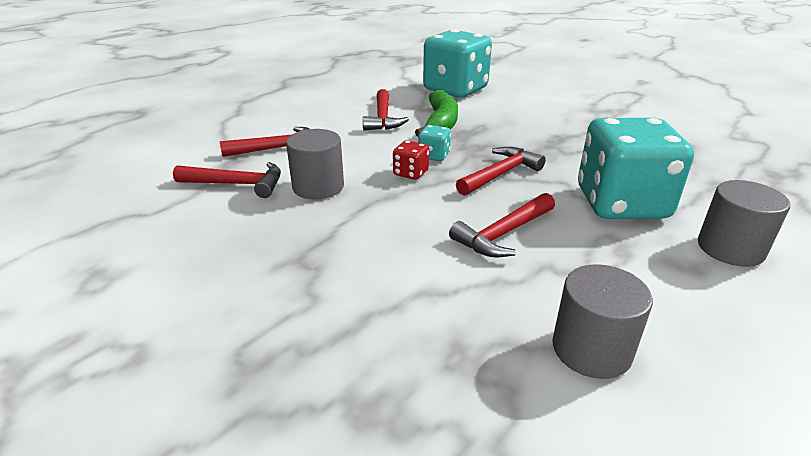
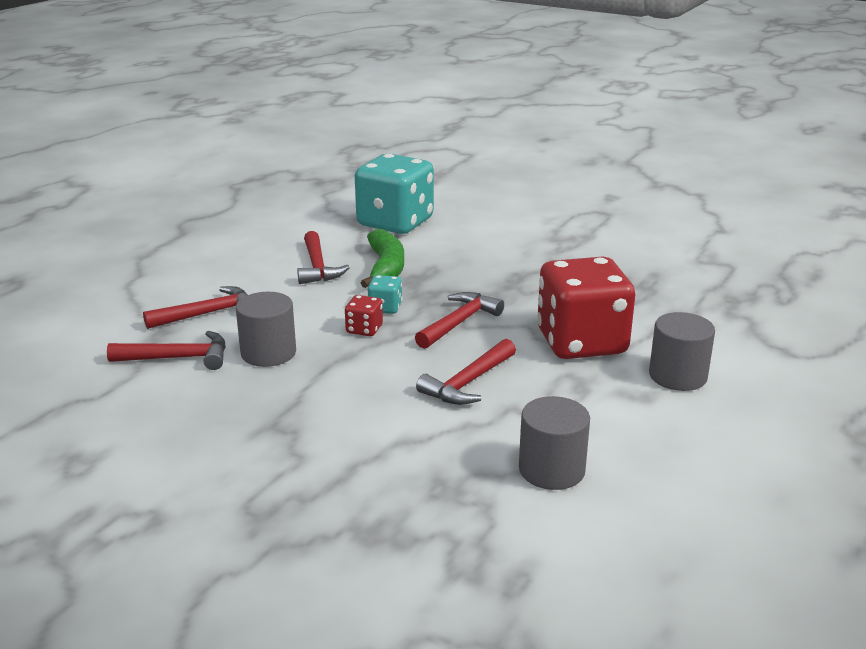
camera: 10 degrees left, 5 degrees down
turquoise dice [578,118,694,219] -> red dice [537,256,635,359]

